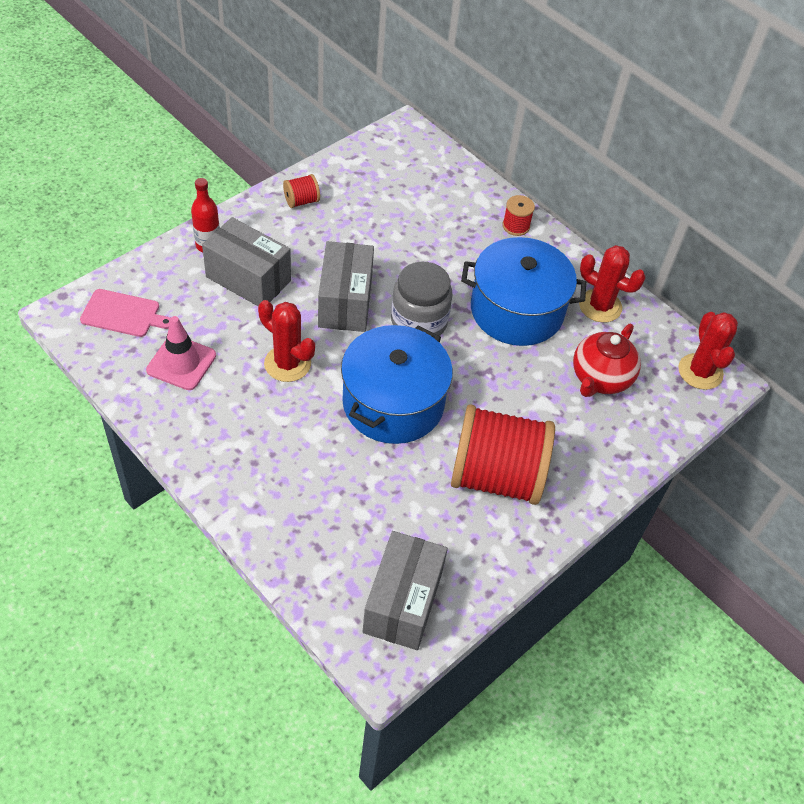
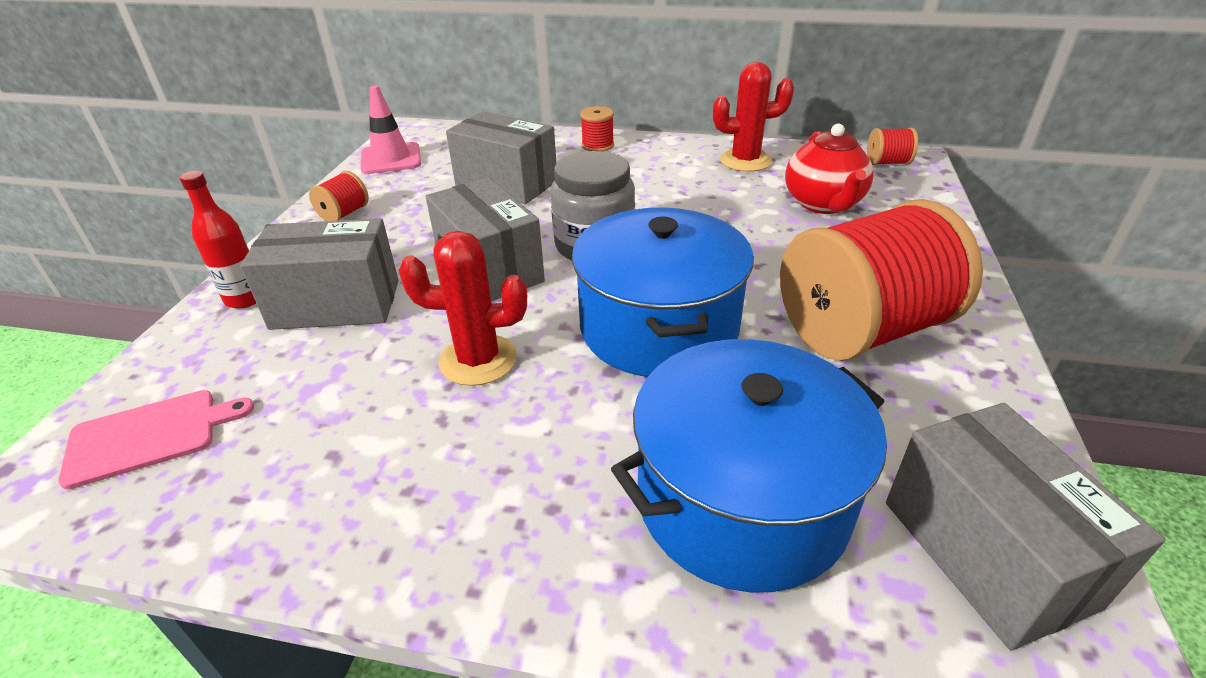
camera: 30 degrees left, 15 degrees down
pink traffic cone [146,316,216,390] -> pink traffic cone moved to [360,85,421,174]
blue pot [461,237,586,346] -> blue pot moved to [611,339,887,592]
red cactus [678,312,738,390] -> red spool [867,127,918,165]
none -> grey box [446,111,556,204]

